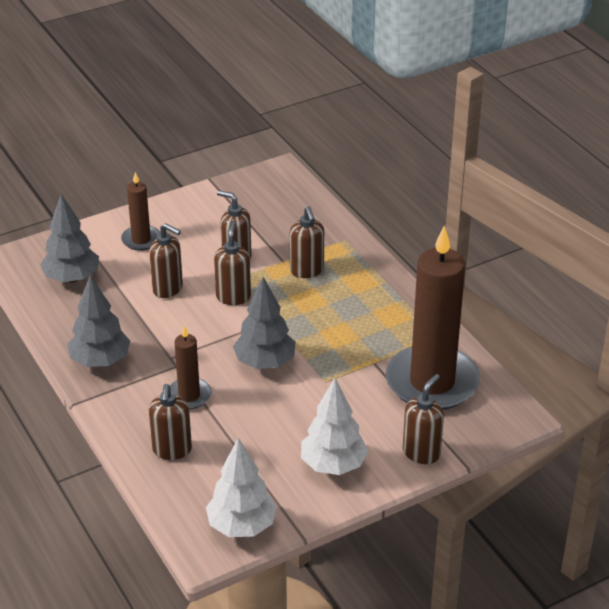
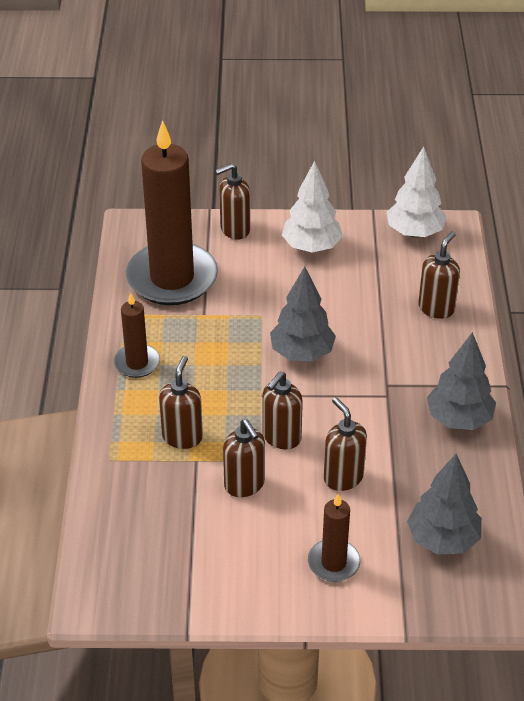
camera: 150 degrees left, 5 degrees up
brown candle [170,325,212,409] -> brown candle moved to [114,293,160,378]

